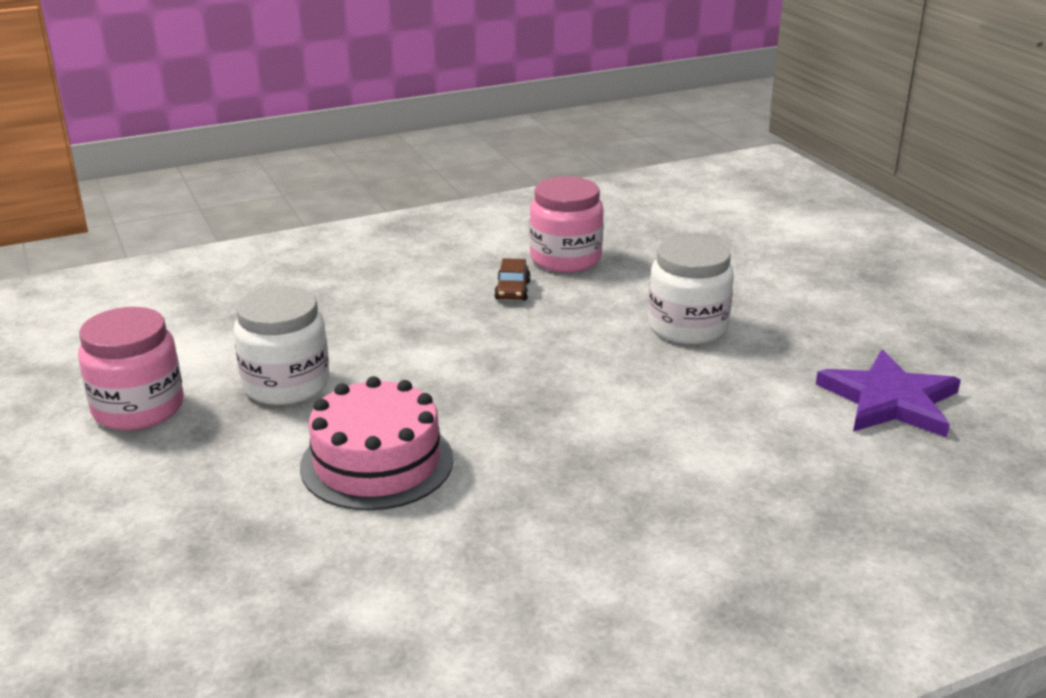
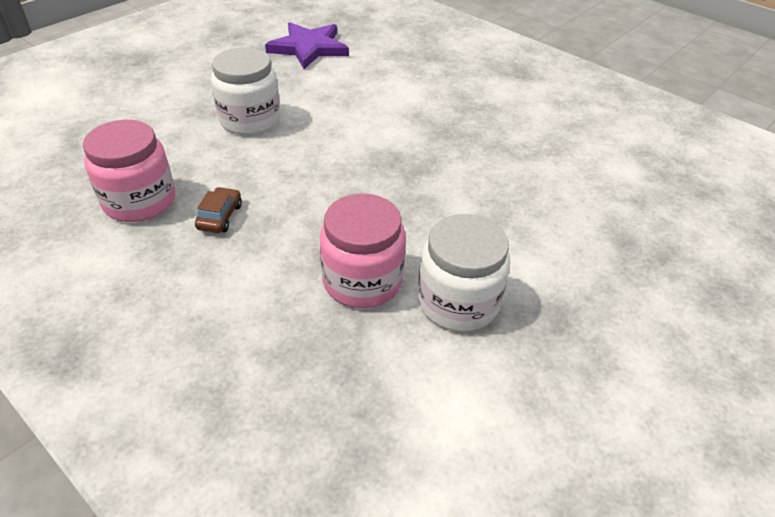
camera: 115 degrees left, 15 degrees up
pink jar [78,307,184,430] -> pink jar moved to [320,194,406,308]
pink cake [300,376,453,511] -> none
brown car [494,258,531,300] -> brown car turned 60 degrees counterclockwise [195,187,242,233]

